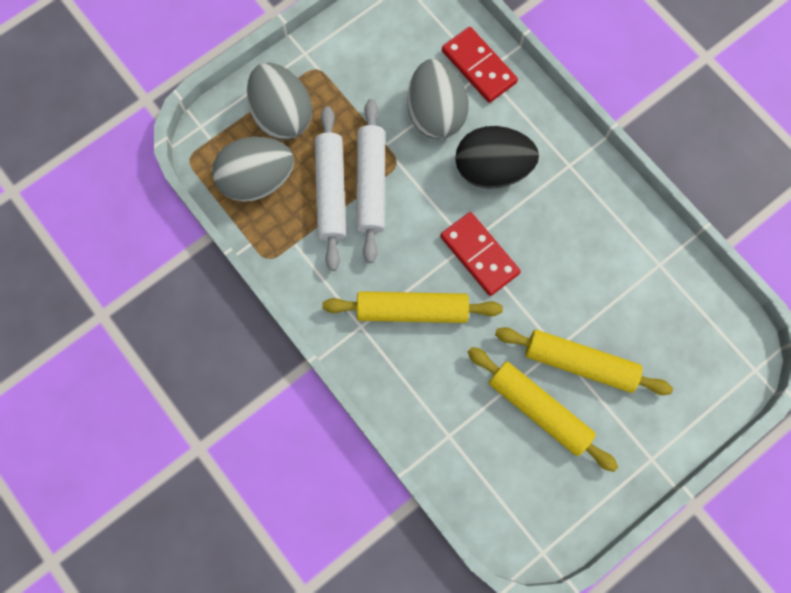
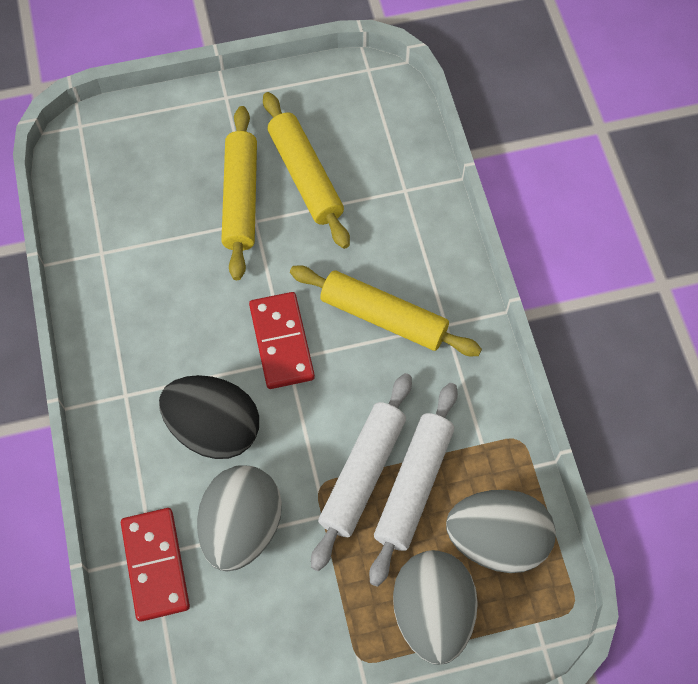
camera: 155 degrees left, 10 degrees down
yellow rolling pin [495,327,673,395] -> yellow rolling pin turned 45 degrees clockwise [221,106,257,280]

